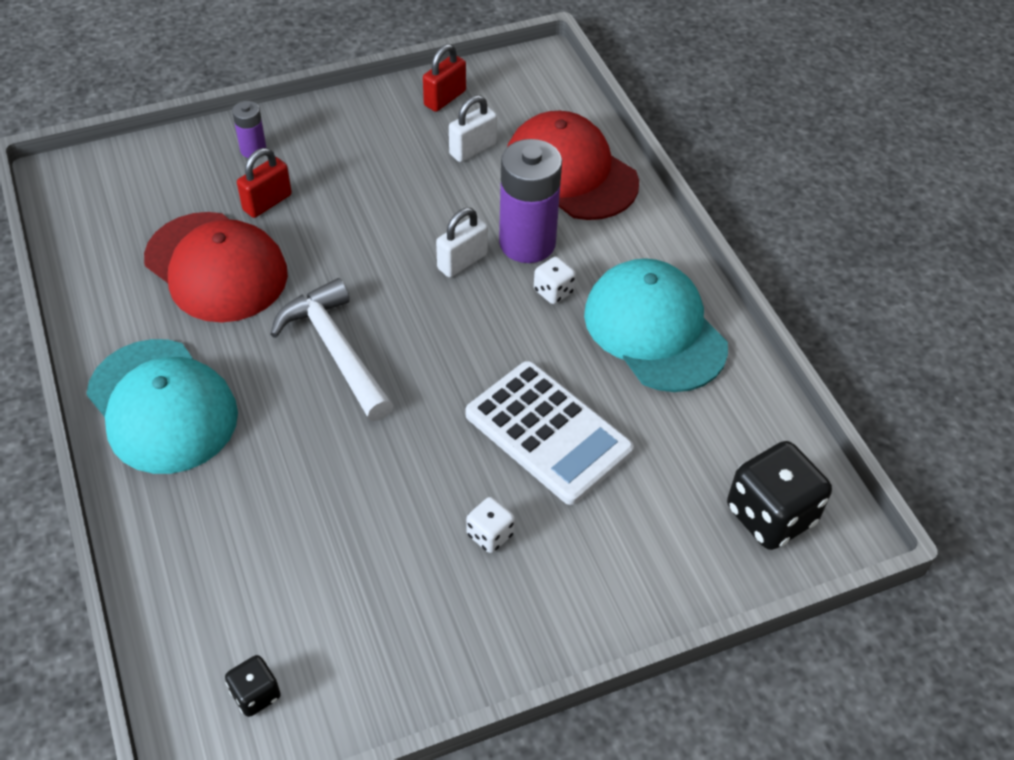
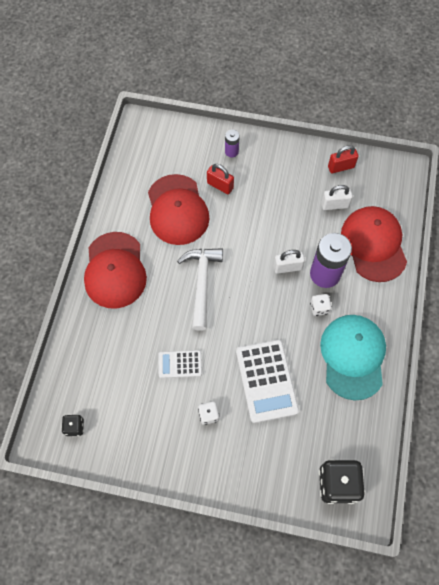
camera: 35 degrees right, 15 degrees up
turquoise cap [86,339,238,474] -> red cap [84,232,147,309]
red padlock [237,148,292,218] -> red padlock turned 45 degrees clockwise [207,164,234,194]
none -> white calculator [158,350,202,378]

